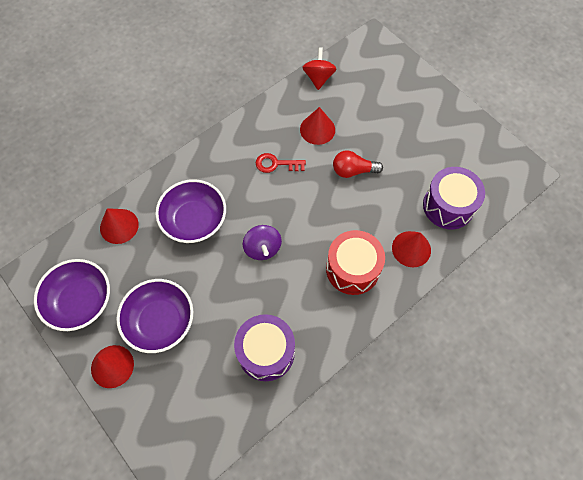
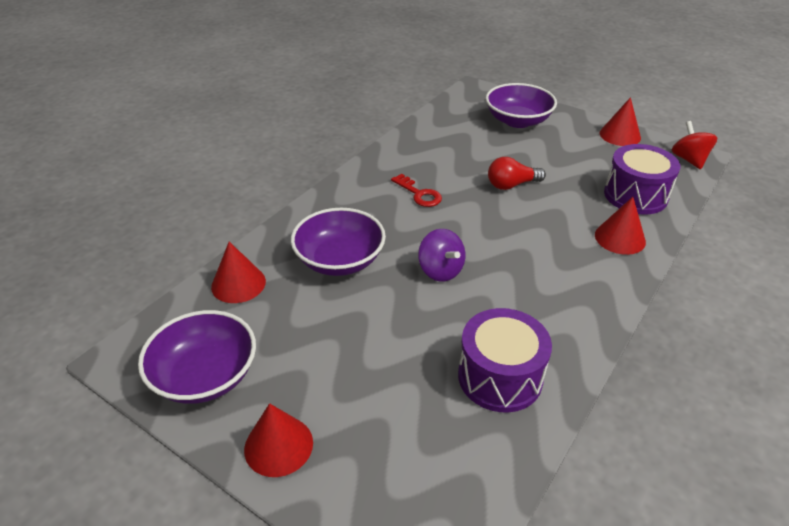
camera: 15 degrees left, 25 degrees down
purple bowl [116,279,194,353] -> purple bowl moved to [486,83,557,128]
red key [256,153,306,173] -> red key turned 120 degrees counterclockwise [391,174,442,207]
red cone [300,107,335,145] -> red cone moved to [600,97,641,146]
red spinning top [302,47,336,90] -> red spinning top moved to [672,121,717,169]
red drum [326,230,385,295] -> none

